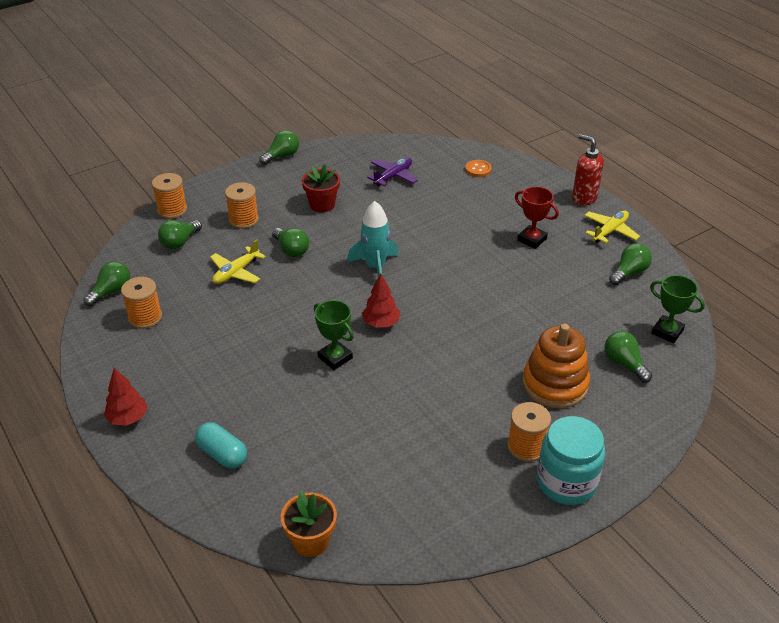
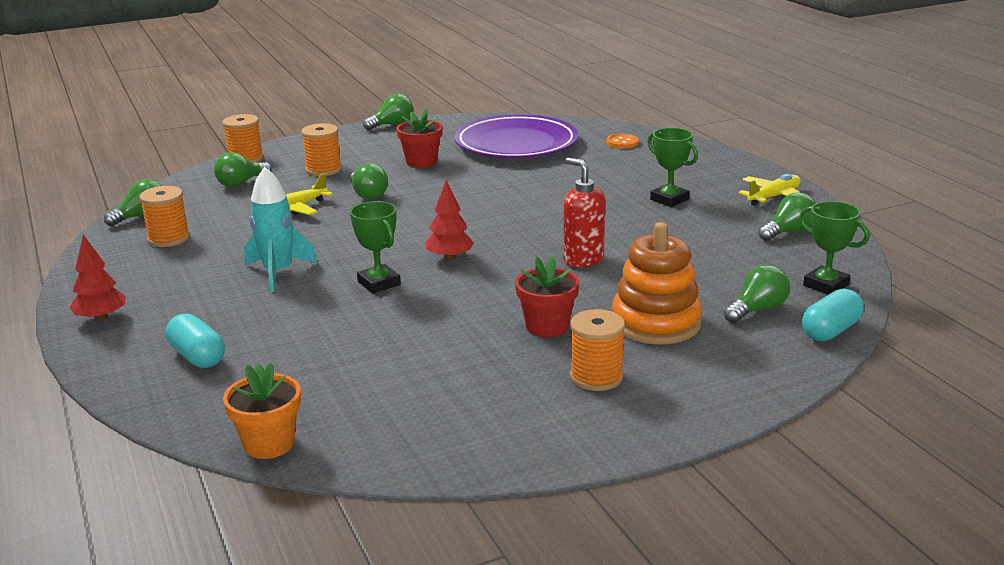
camera: 10 degrees right, 15 degrees down
turquoise rocket [347,201,399,277] -> turquoise rocket moved to [244,167,317,292]
purple plane [367,158,418,187] -> purple plate [454,114,578,158]
red trophy [515,186,559,249] -> green trophy [647,128,698,207]
turquoise jar [537,416,606,505] -> none
red soap dispenser [572,134,604,206] -> red soap dispenser moved to [563,158,605,267]
green light bulb [605,331,652,383] -> green light bulb turned 75 degrees clockwise [724,265,790,323]
none -> red flower pot [515,256,579,337]
none -> turquoise capsule [802,289,864,341]

